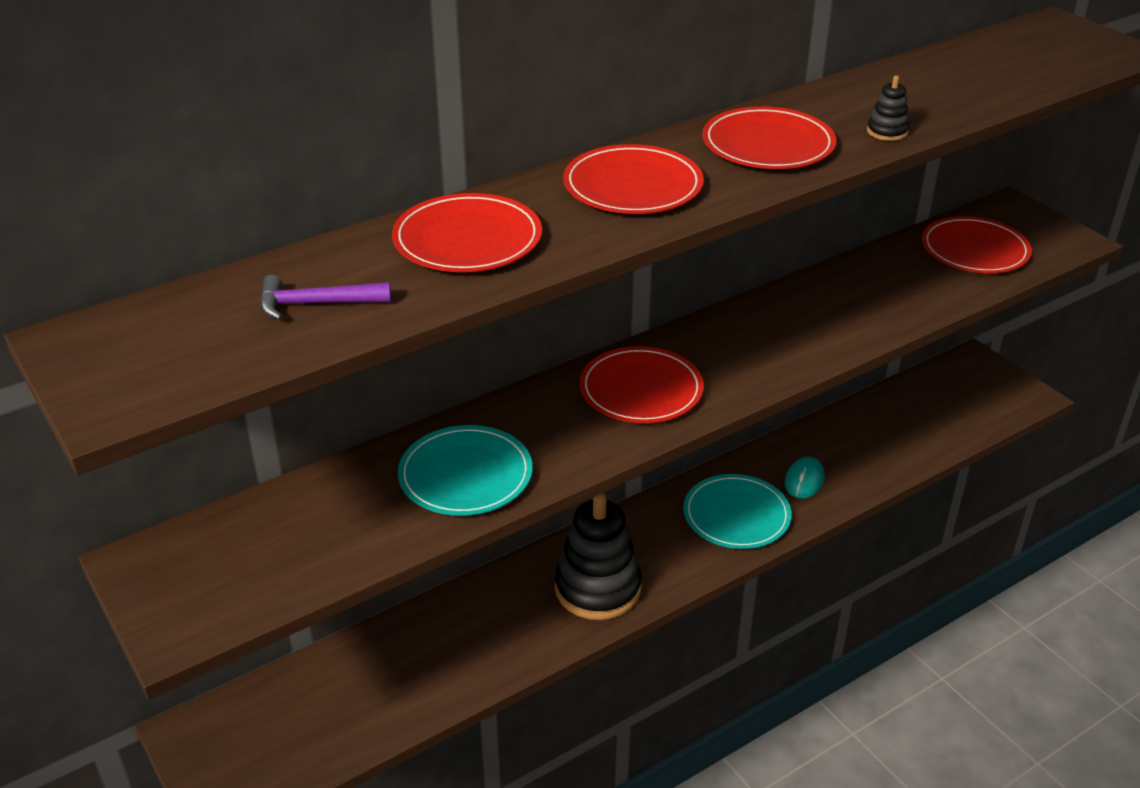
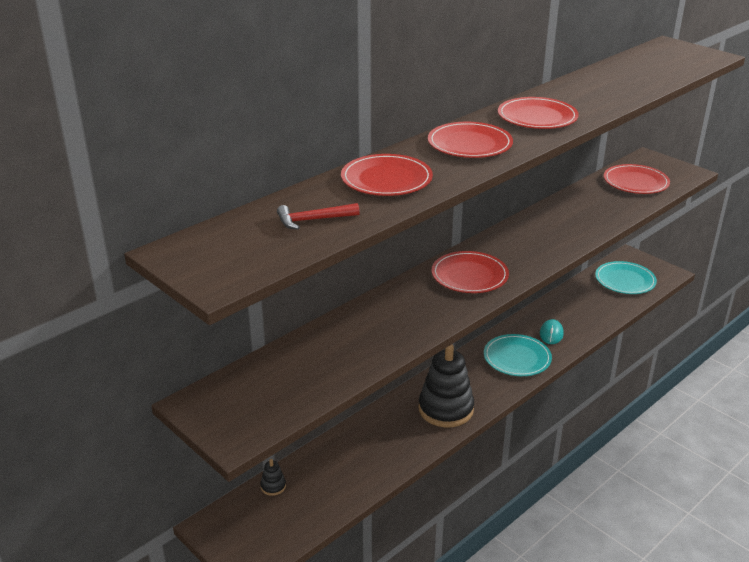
camera: 10 degrees left, 5 degrees down
purple hammer [259,275,391,320] -> red hammer [277,203,360,230]
turquoise plate [398,425,533,516] -> turquoise plate moved to [595,261,657,294]
black stacking toy [867,76,909,141] -> black stacking toy moved to [260,459,286,496]

